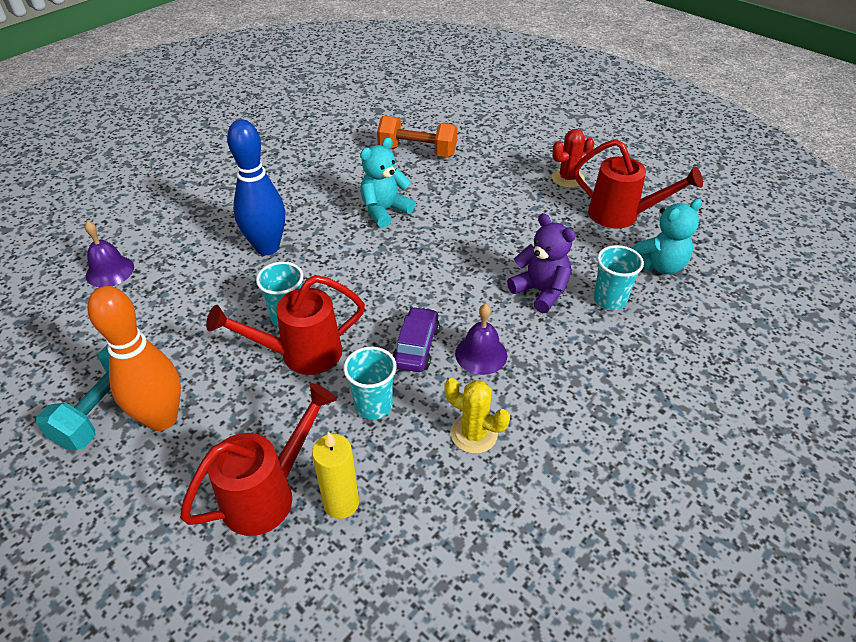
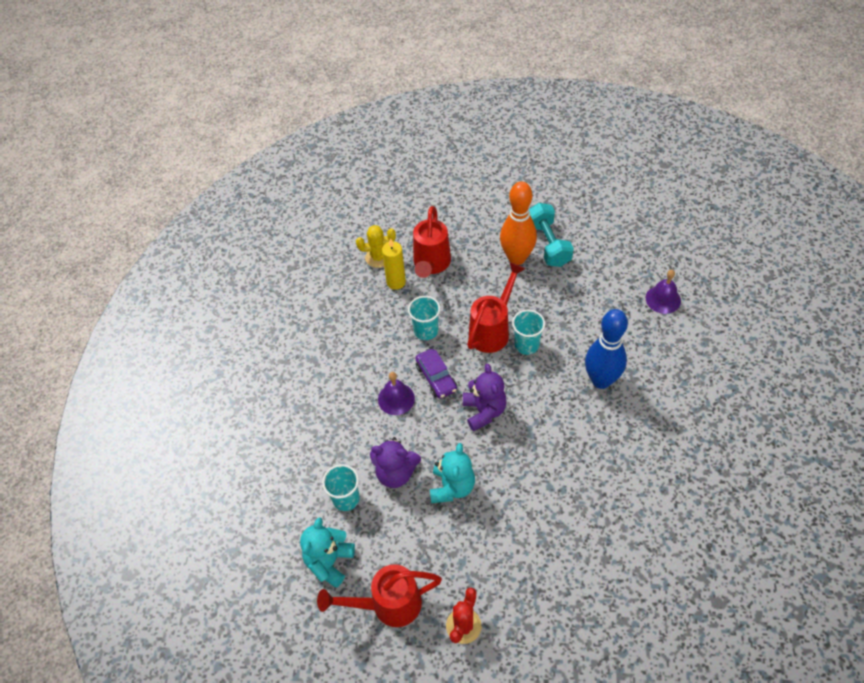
camera: 145 degrees right, 10 degrees up
turquoise teddy bear [360,138,415,228] -> turquoise teddy bear moved to [430,443,475,503]
orange dumbbell [377,116,457,157] -> none
yellow cactus [444,378,510,454] -> yellow cactus moved to [356,225,396,268]
none -> purple teddy bear [463,364,507,431]

